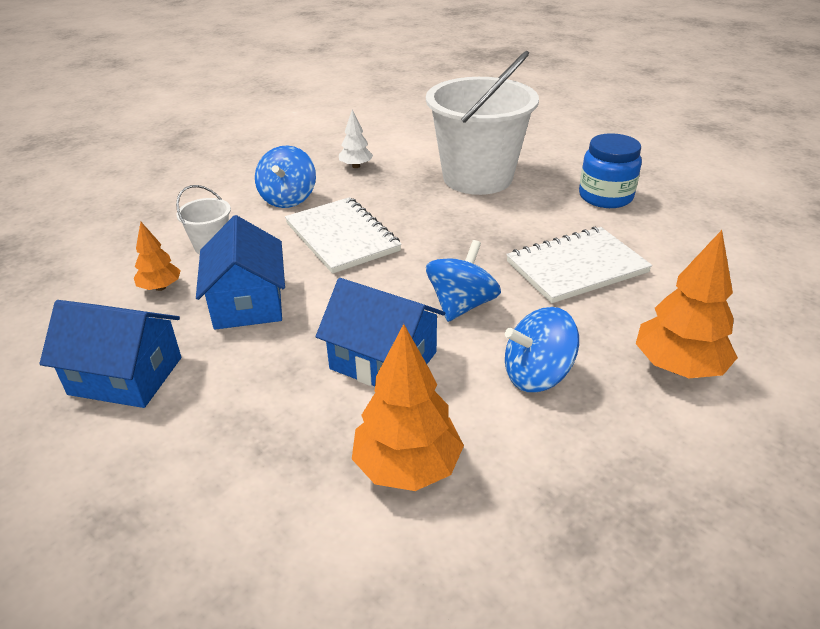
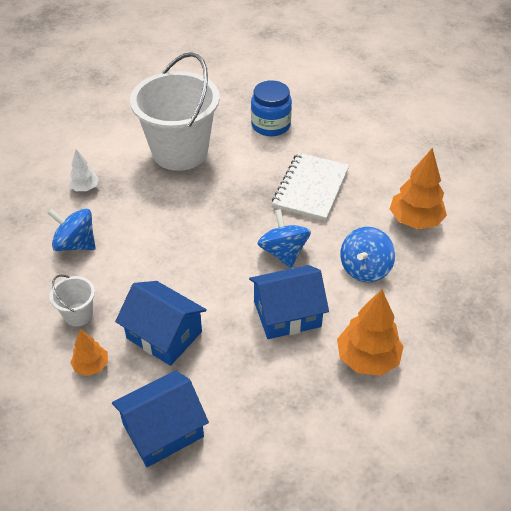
camera: 45 degrees left, 10 degrees up
blue spinning top [255,145,316,208] -> blue spinning top turned 150 degrees clockwise [47,209,95,251]
white notebook [285,197,402,274] -> none

